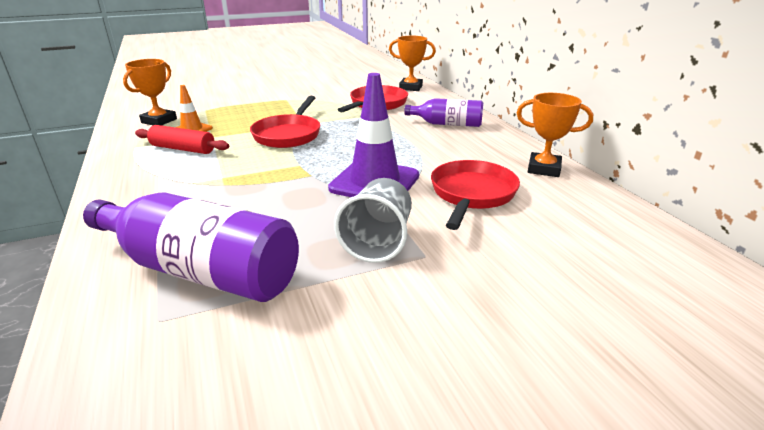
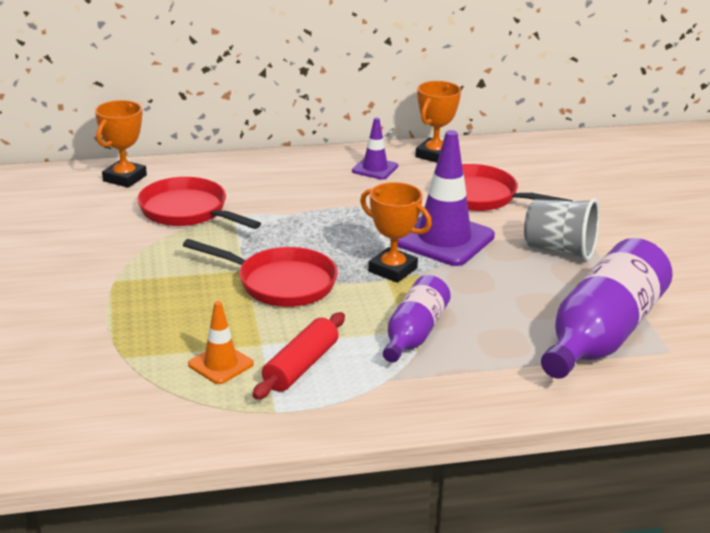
camera: 80 degrees left, 0 degrees up
orange trophy [123,59,177,126] -> orange trophy moved to [360,182,432,283]
purple bottle [404,98,483,127] -> purple bottle moved to [383,275,451,363]
none -> purple traffic cone [352,117,398,180]

